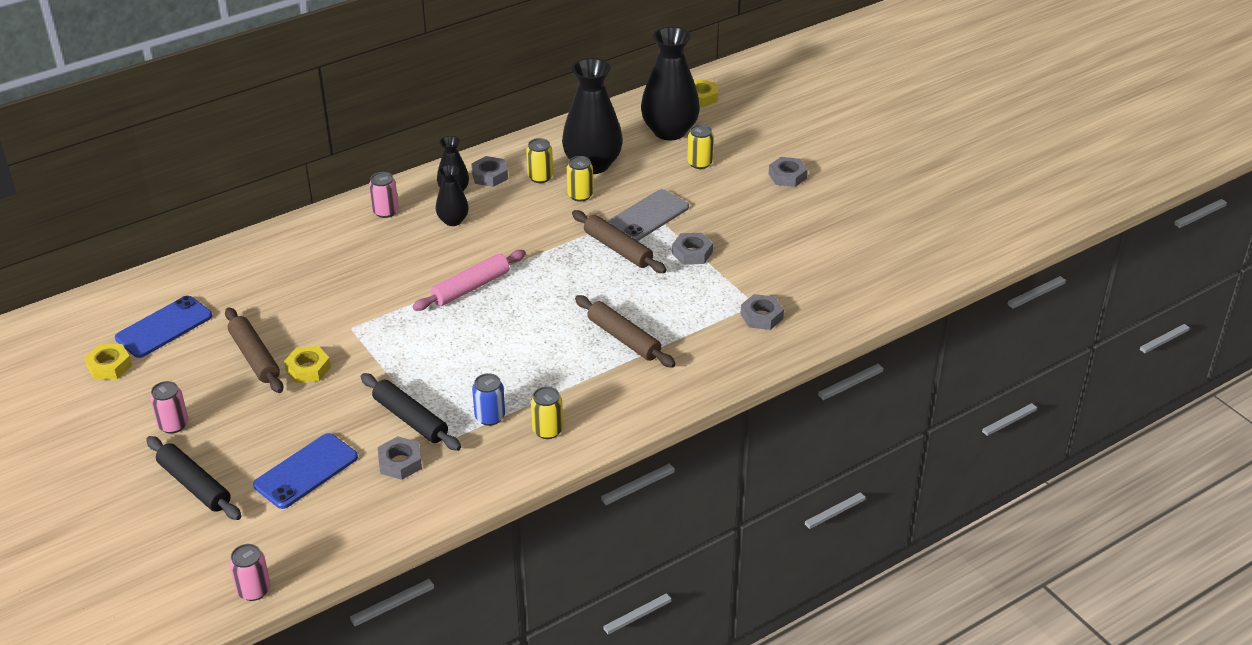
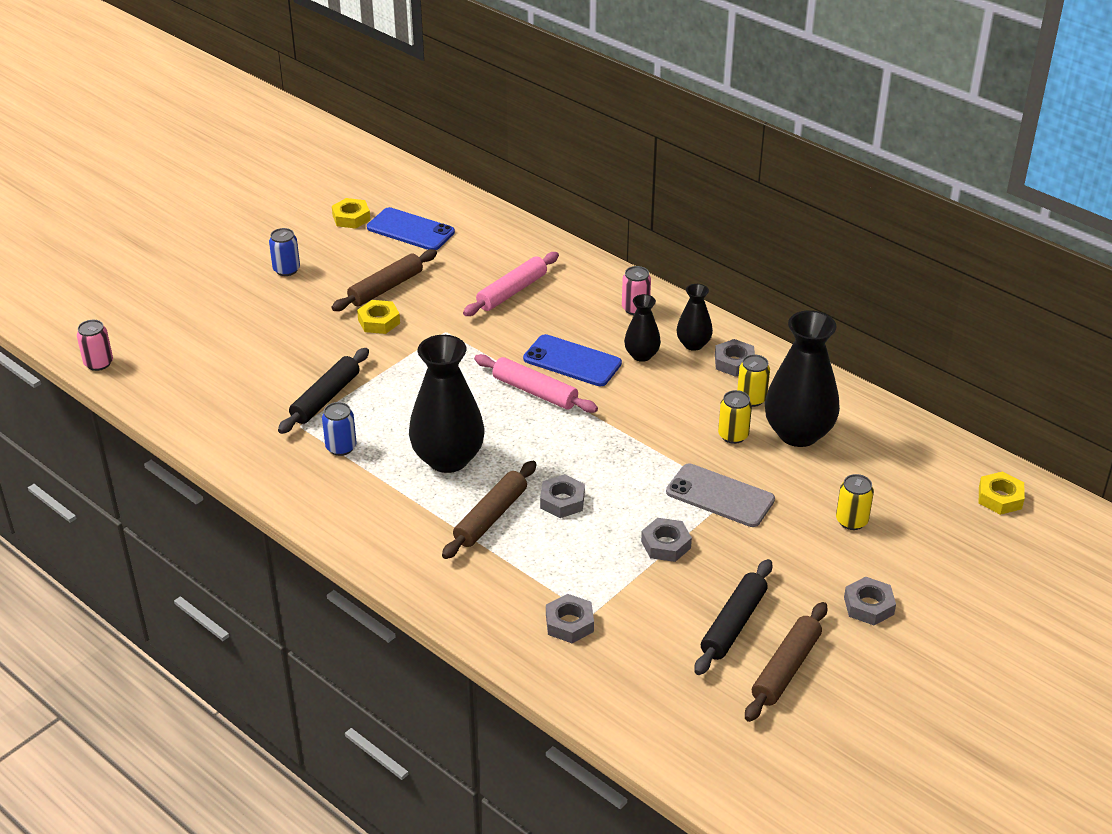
camera: 75 degrees right, 0 degrees up
black rolling pin [146,436,241,520] -> black rolling pin moved to [694,559,772,675]
pink can [150,381,188,434] -> blue can [269,228,300,276]
blue phone [253,433,358,509] -> blue phone moved to [523,334,622,386]
grey nut [378,436,422,480] -> grey nut moved to [540,474,585,518]
yellow can [531,387,563,439] -> none
brown rolling pin [572,210,667,273] -> brown rolling pin moved to [745,602,827,722]
black vase [641,27,700,140] -> black vase moved to [409,335,484,473]
none -> pink rolling pin [463,252,559,316]

